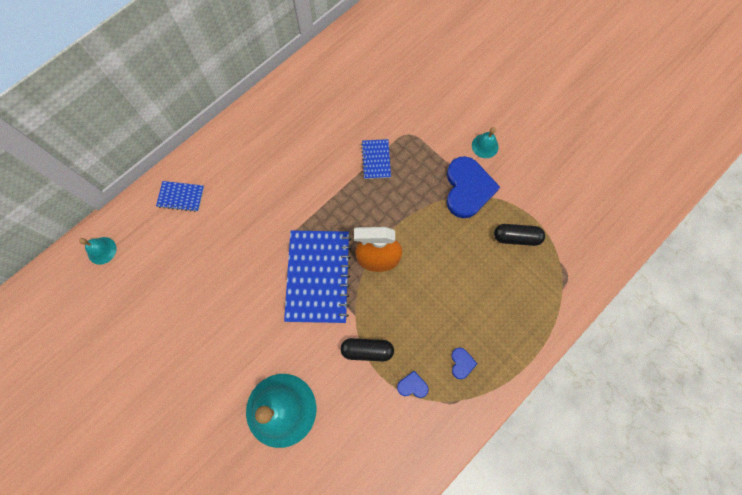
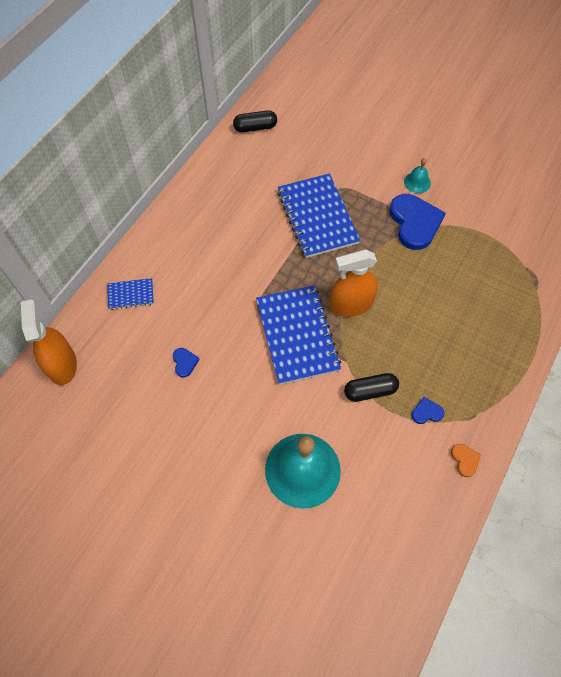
camera: 15 degrees left, 10 degrees down
turquoise bell [79,237,116,265] -> orange spray bottle [21,299,77,385]
blue notebook [361,139,391,179] -> blue notebook [277,173,361,258], size x2.08
blue heart [451,348,477,379] -> blue heart moved to [173,348,200,378]
black capsule [494,224,545,246] -> black capsule moved to [233,110,277,132]
none -> orange heart [451,444,481,477]

